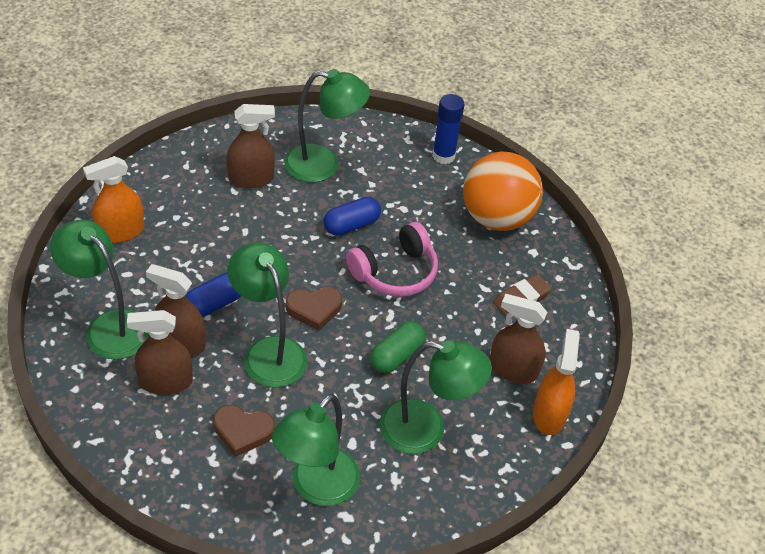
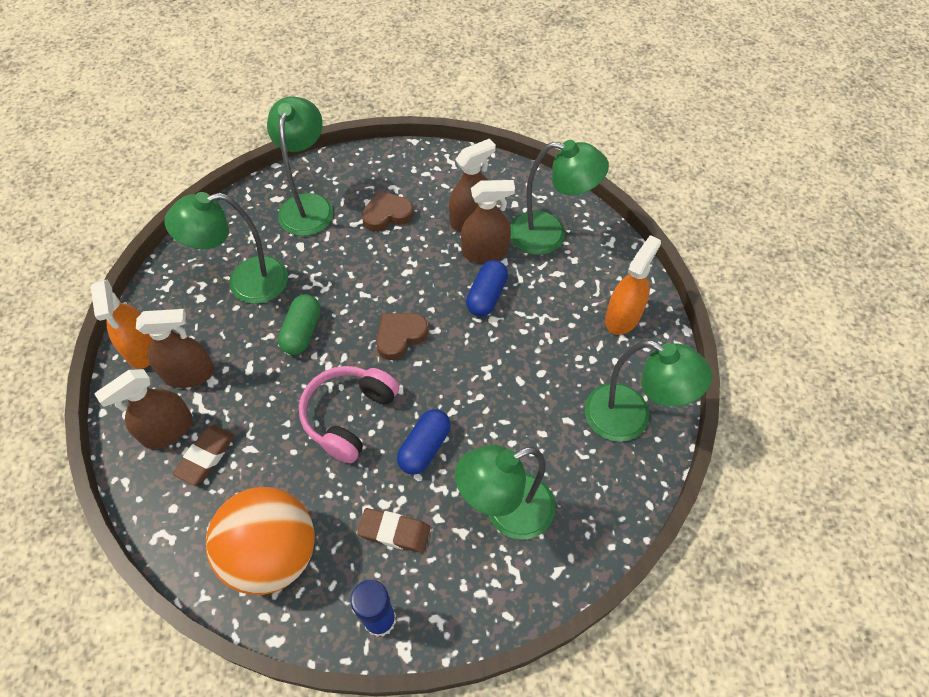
camera: 155 degrees right, 10 degrees up
brown spray bottle [226,104,275,188] -> brown spray bottle moved to [94,369,193,449]
green lamp [228,242,307,387] -> green lamp moved to [585,340,712,442]
none -> brown eraser [357,508,430,553]

